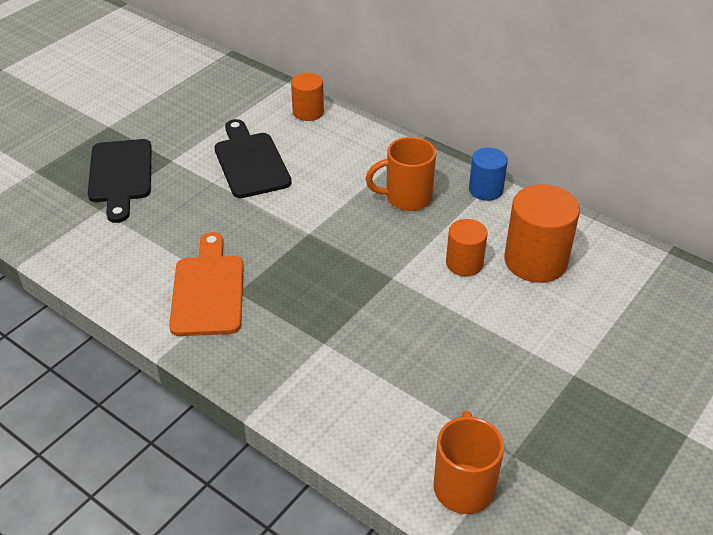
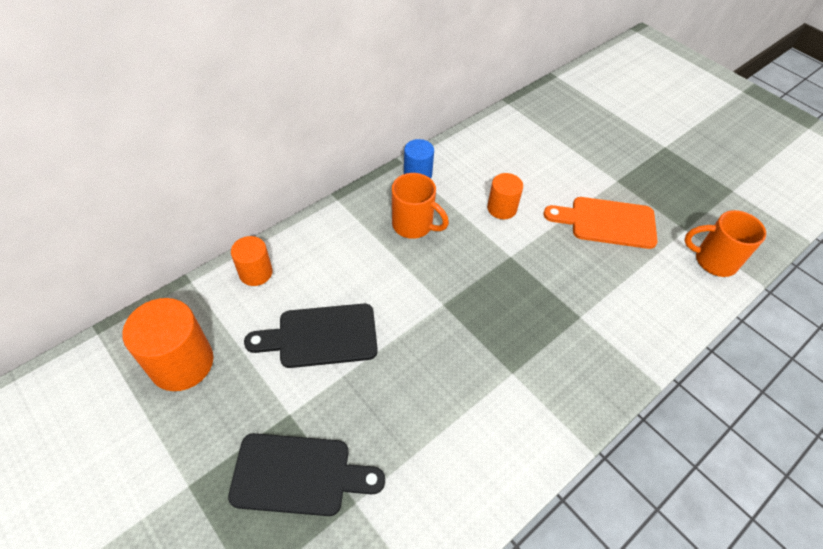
camera: 80 degrees left, 10 degrees up
orange cutting board [169,232,244,336] -> orange cutting board moved to [543,197,658,249]
orange mug [365,137,436,211] -> orange mug turned 60 degrees counterclockwise [392,173,449,239]
orange cylinder [504,184,580,283] -> orange cylinder moved to [122,298,213,391]

